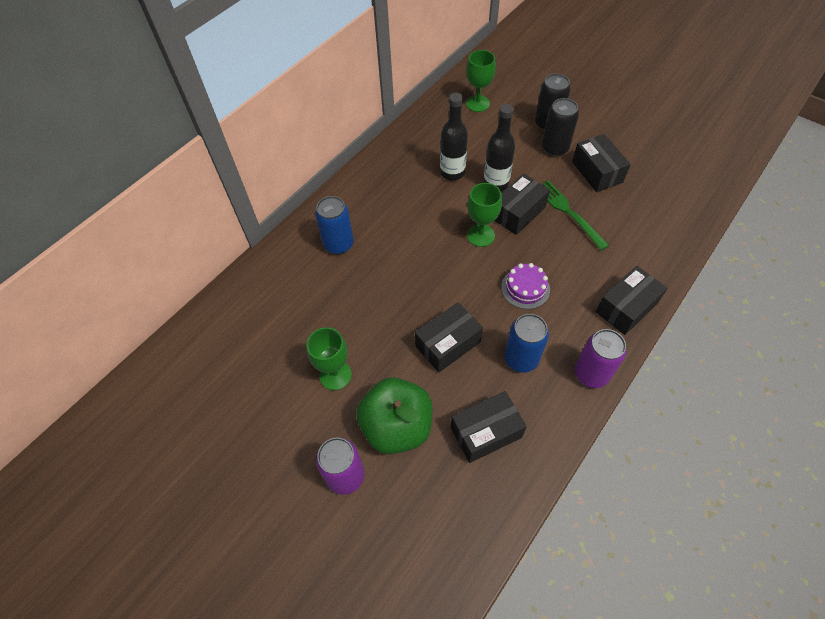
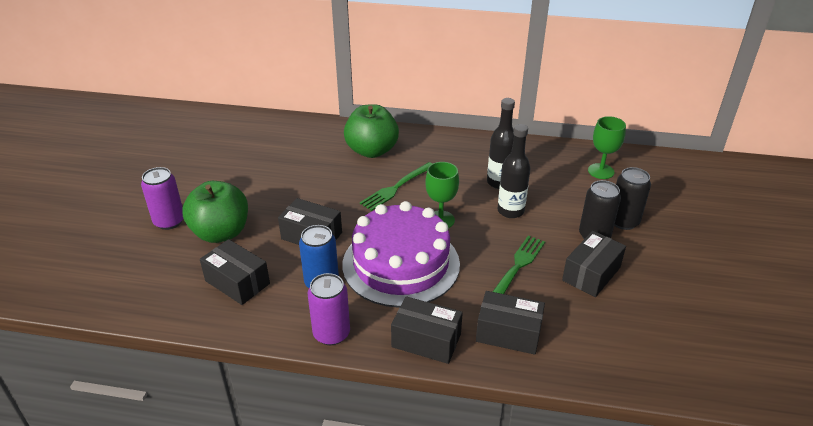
camera: 60 degrees right, 20 degrees down
green goblet [307,327,352,390] -> none
blue can [315,196,354,254] -> green apple [344,104,399,158]
black box [495,173,550,235] -> black box moved to [476,291,545,355]
purple cake [501,263,550,309] -> purple cake [342,201,460,308], size x2.36
none -> green fork [360,162,433,211]

